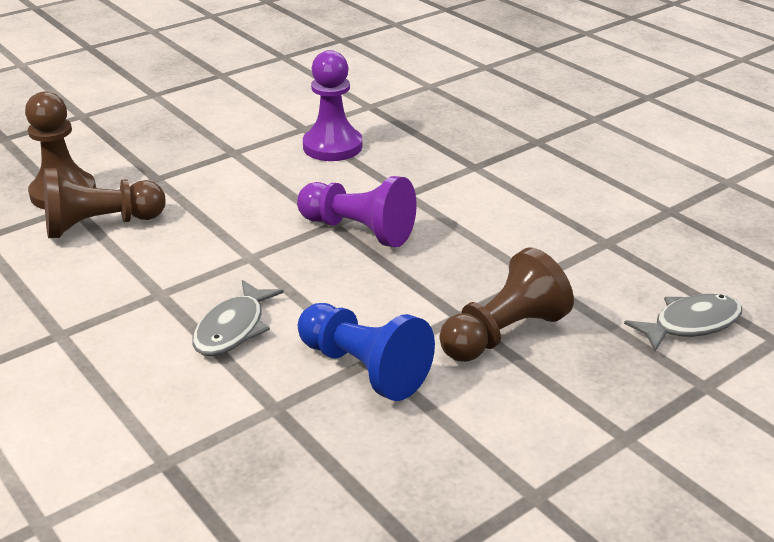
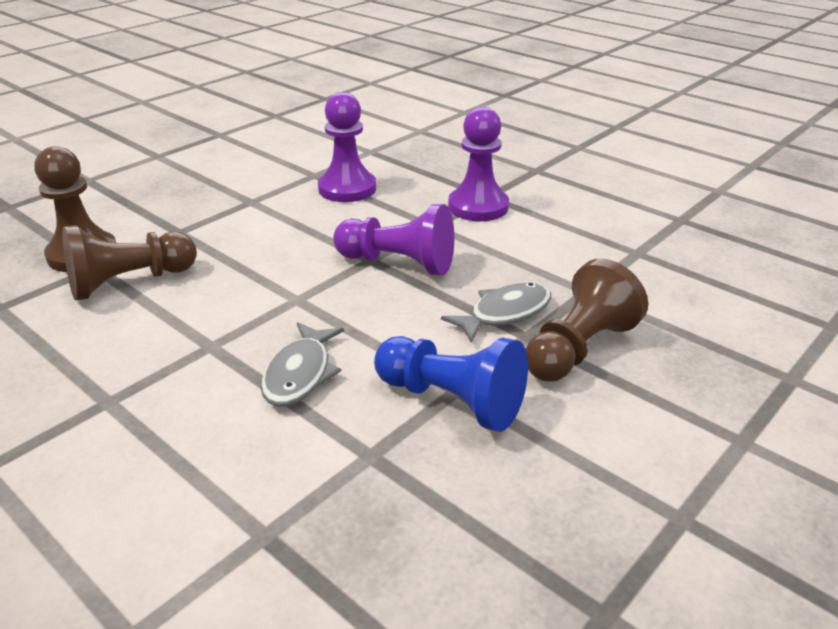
camera: 10 degrees left, 0 degrees up
grey fish [624,294,742,351] -> grey fish moved to [441,283,551,343]
none -> purple pawn [448,107,509,221]

